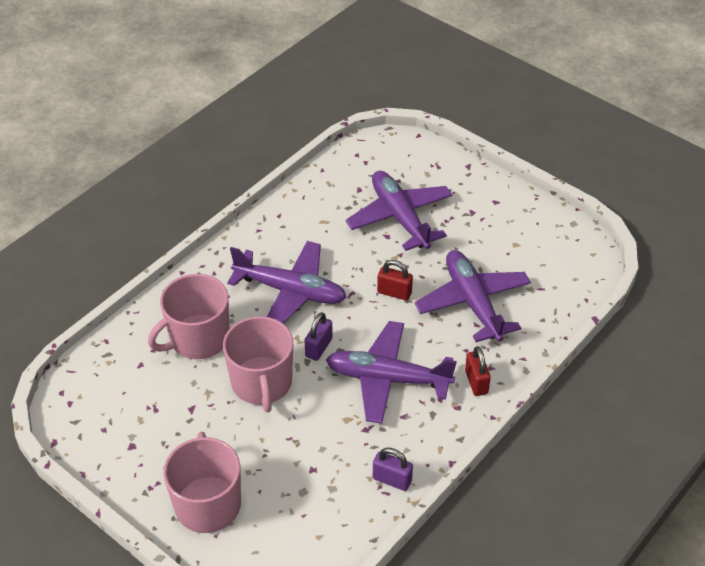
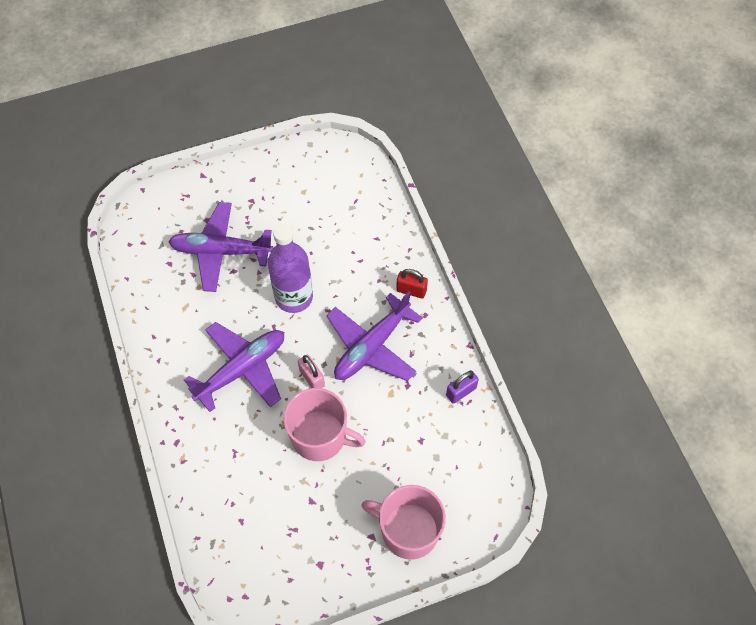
camera: 60 degrees left, 15 degrees up
pink mug [148,274,229,360] -> none
purple padlock [304,312,333,361] -> pink padlock [298,355,325,388]
red padlock [377,260,413,301] -> purple bottle [268,224,313,313]
purple plane [415,250,531,342] -> none

